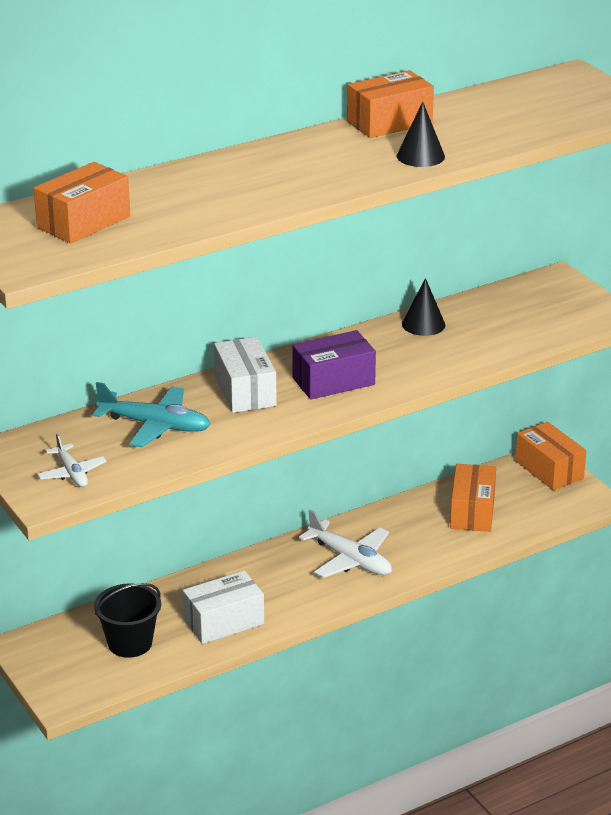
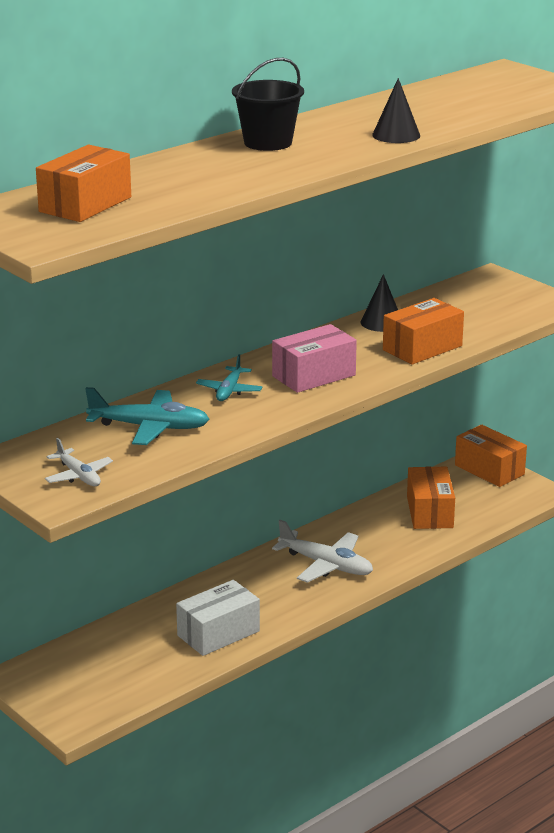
camera: 10 degrees left, 5 degrees down
black bucket [94,583,161,658] -> black bucket moved to [232,58,304,151]
white box [214,337,277,413] -> turquoise plane [196,354,263,401]
purple box [292,330,376,400] -> pink box [272,324,357,393]
orange box [347,70,434,138] -> orange box moved to [383,298,464,364]

